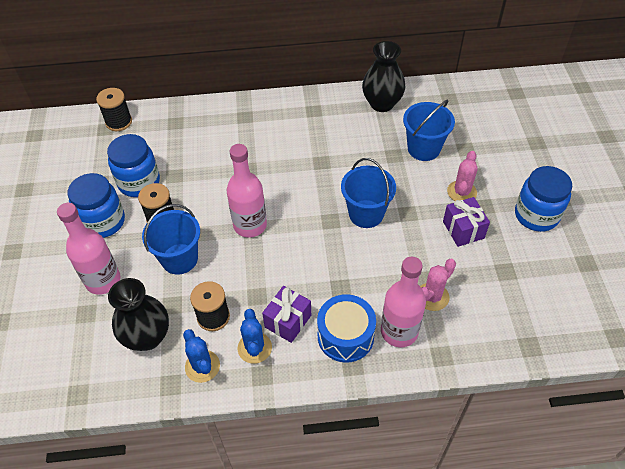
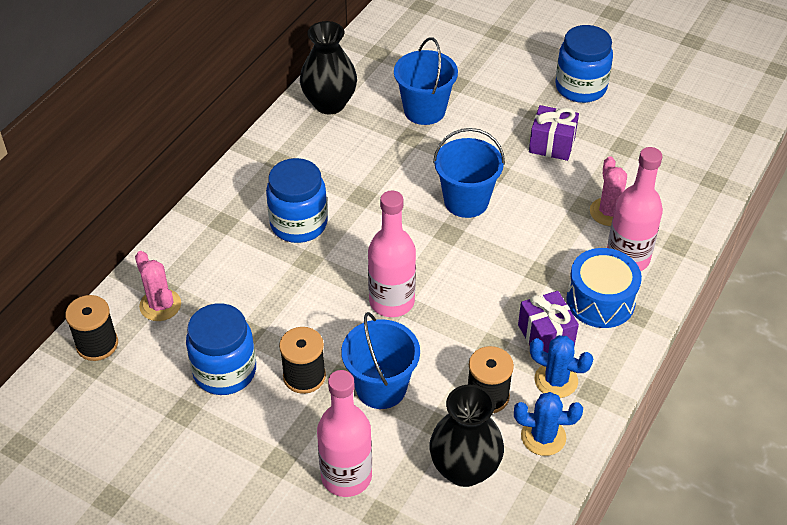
camera: 55 degrees left, 5 degrees down
blue jar [68,173,125,238] -> blue jar moved to [266,158,328,243]
pink cactus [447,151,478,201] -> pink cactus moved to [135,251,181,321]

